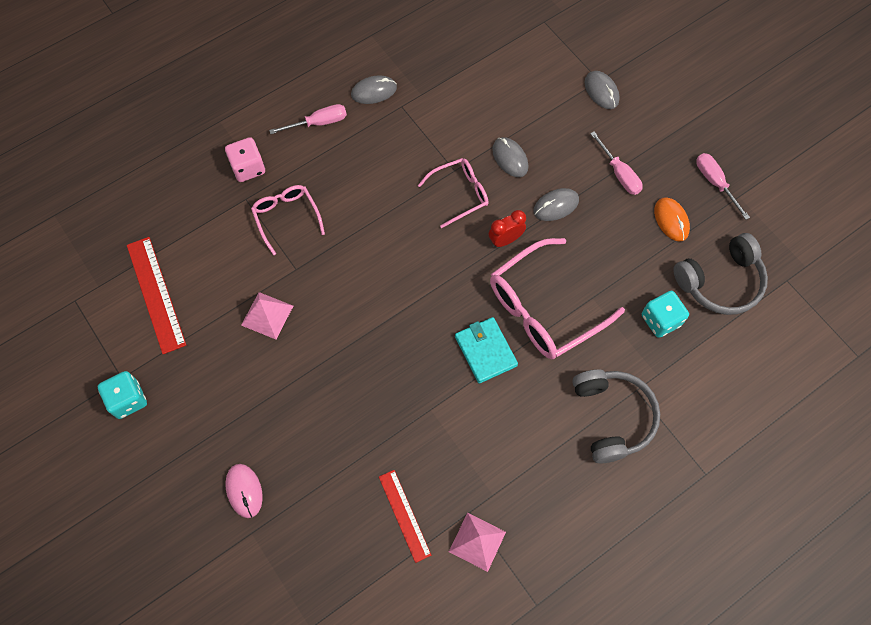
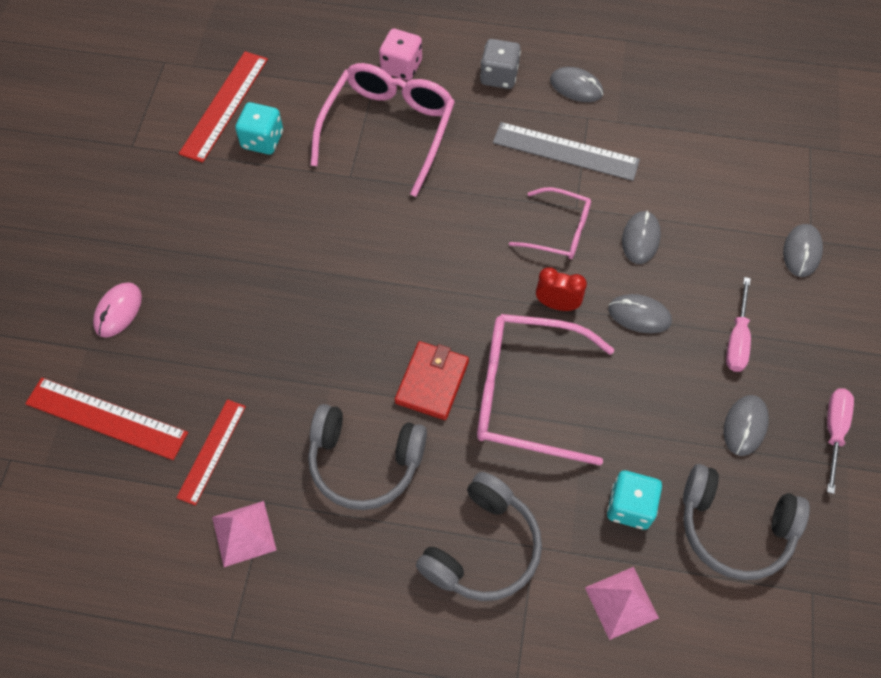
camera: 45 degrees right, 5 degrees down
turquoise dice [98,371,147,419] -> turquoise dice moved to [235,102,283,155]
pink pyramid [241,292,293,339] -> pink pyramid moved to [585,567,659,640]
pink glasses [251,185,325,256] -> pink glasses [310,63,455,197], size x1.74
pink screwdriver [269,104,347,134] -> grey dice [480,39,521,89]
turquoise wallet [455,317,518,383] -> red wallet [395,341,469,420]
orange mouse [654,197,690,241] -> grey mouse [724,395,769,456]
none -> red ruler [25,378,188,460]
none -> grey headphones [308,404,427,510]
none -> grey ruler [493,122,640,181]

